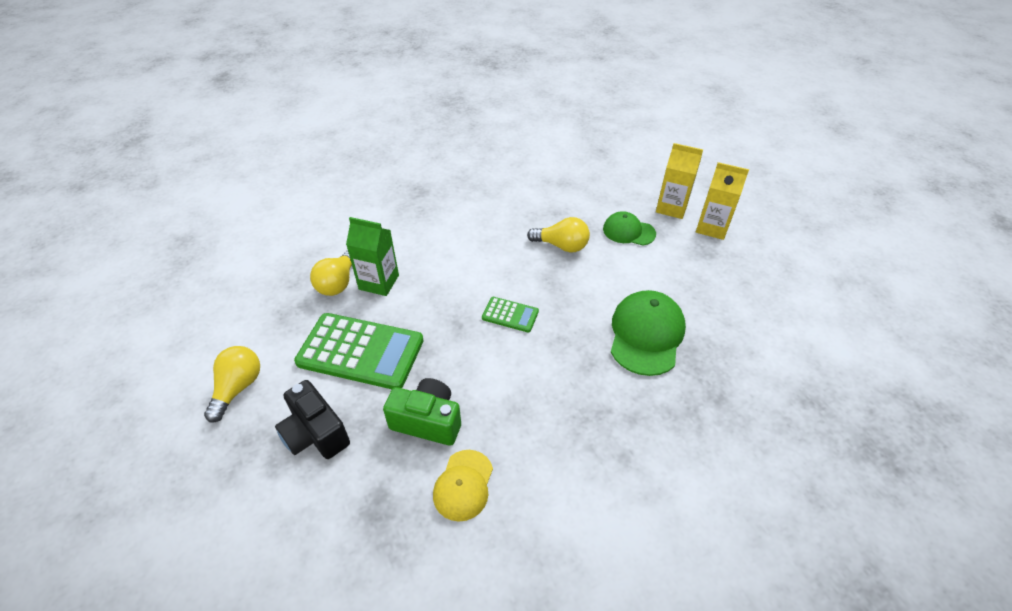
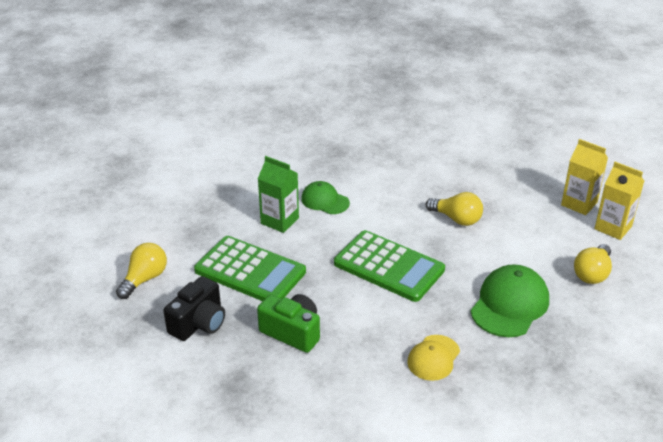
camera: 15 degrees right, 10 degrees down
black camera [275,380,350,459] -> black camera turned 120 degrees counterclockwise [163,276,225,341]
yellow light bulb [310,250,352,296] -> yellow light bulb moved to [574,244,612,284]
yellow cap [433,450,493,522] -> yellow cap moved to [407,335,460,381]
green calculator [482,297,539,333] -> green calculator [334,230,445,302], size x2.07
green cap [603,211,656,245] -> green cap moved to [301,181,350,214]

